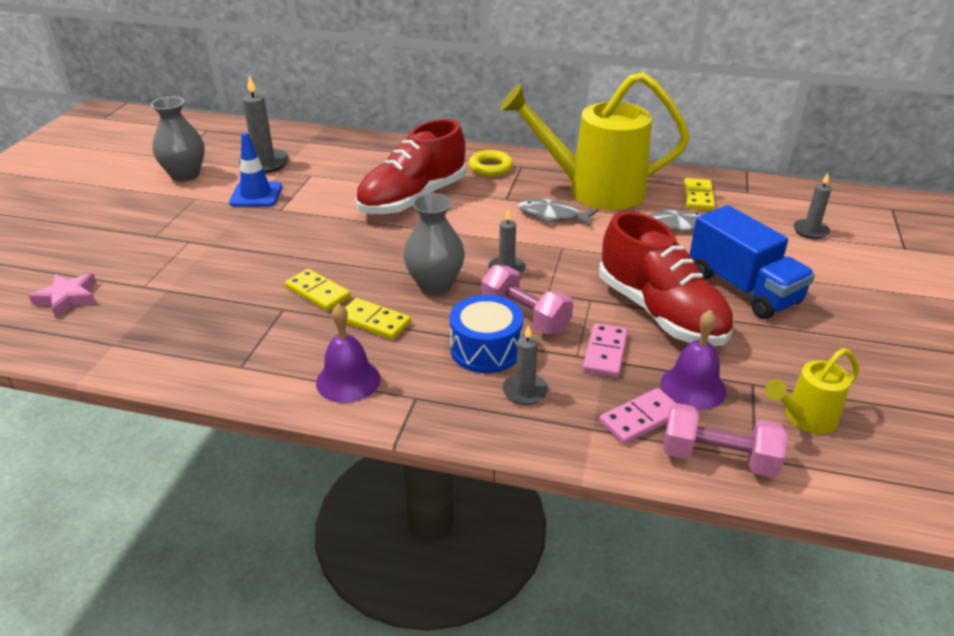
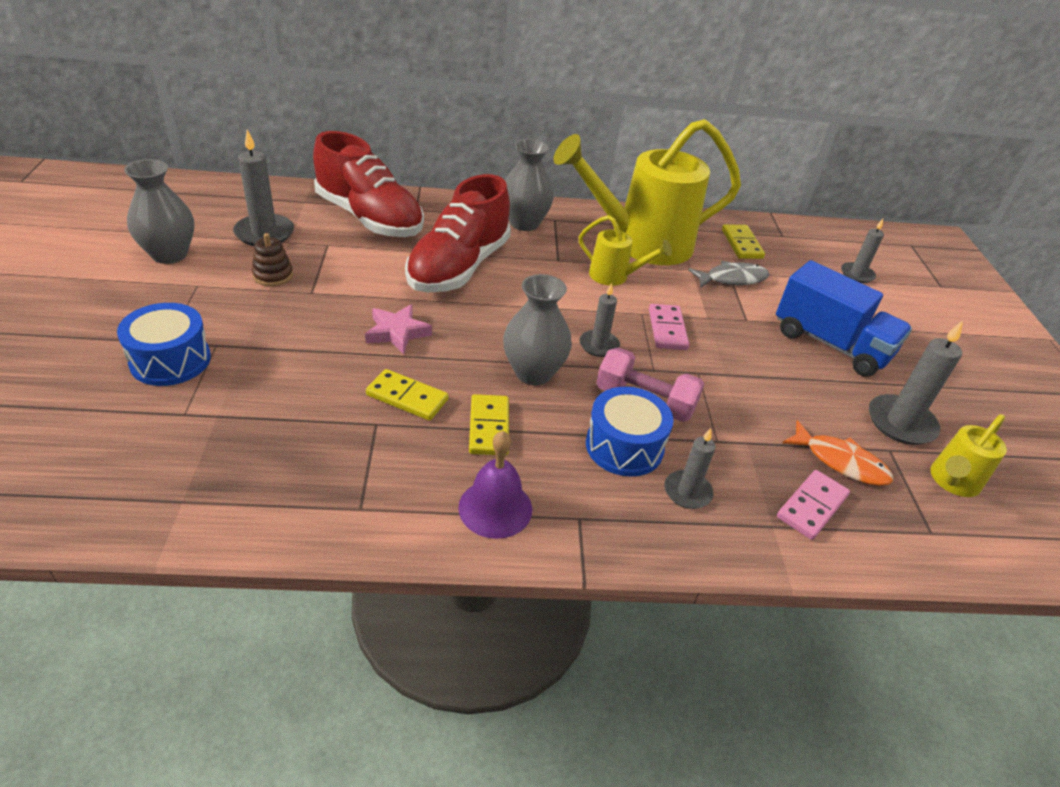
camera: 20 degrees left, 5 degrees up
pink star [29,273,97,318] -> pink star moved to [365,304,432,355]
blue traffic cone [229,132,282,207] -> brown stacking toy [252,233,293,286]
yellow domino [345,298,411,340] -> yellow domino turned 75 degrees clockwise [469,394,509,455]
yellow ring [468,150,513,177] -> grey vase [505,139,554,231]
grey fish [518,198,597,226] -> yellow watering can [579,215,672,286]
pink domino [583,323,628,377] -> pink domino moved to [649,304,689,350]
red shoe [599,211,734,346] -> red shoe moved to [313,131,424,237]
purple bell [660,310,726,410] -> orange fish [783,420,893,486]
pink dumbbell [663,403,788,477] -> none
none -> blue drum [117,303,211,386]
none -> grey candle [869,321,963,445]

